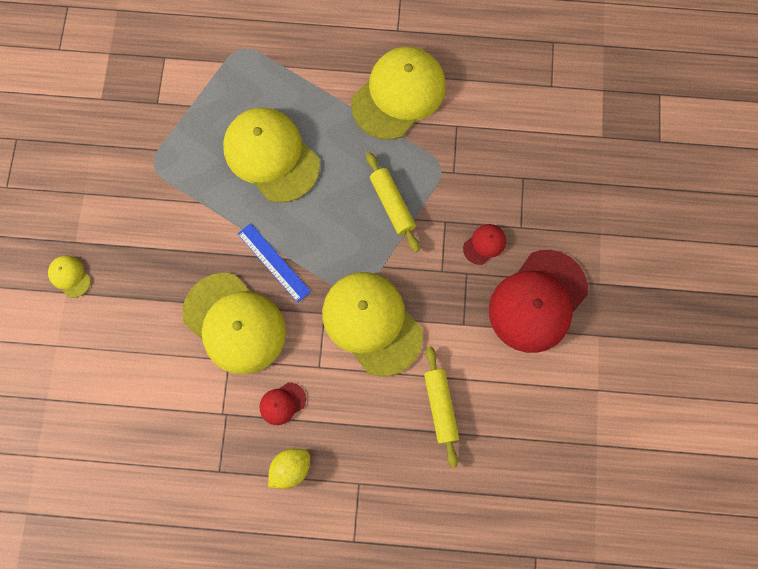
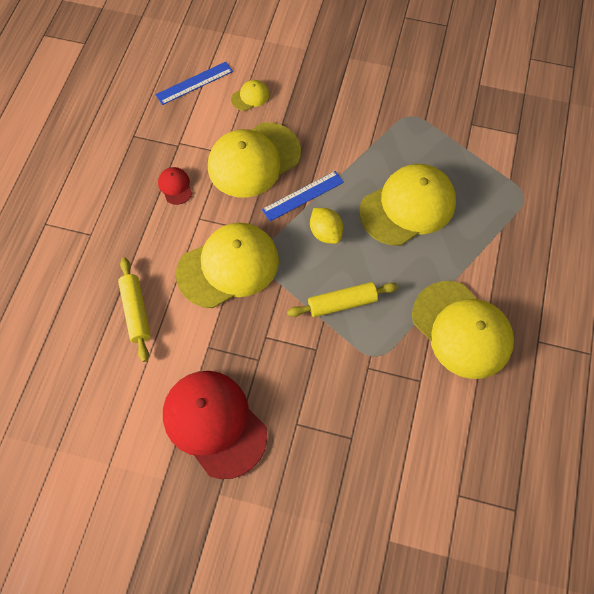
camera: 100 degrees right, 10 degrees down
yellow cap [48,255,91,298] -> yellow cap moved to [231,80,269,111]
yellow lemon [268,449,310,489] -> yellow lemon moved to [310,208,343,244]
yellow rolling pin [424,346,459,468] -> yellow rolling pin turned 75 degrees clockwise [118,257,151,362]
red cap [463,224,506,265] -> none
none -> blue ruler [155,62,233,105]

